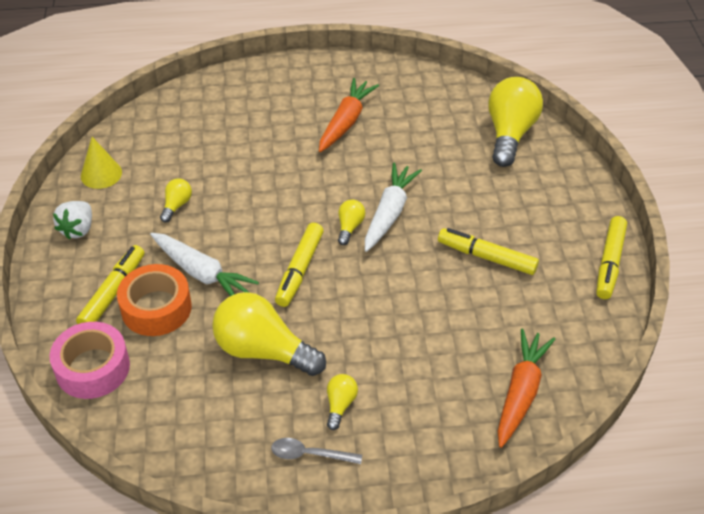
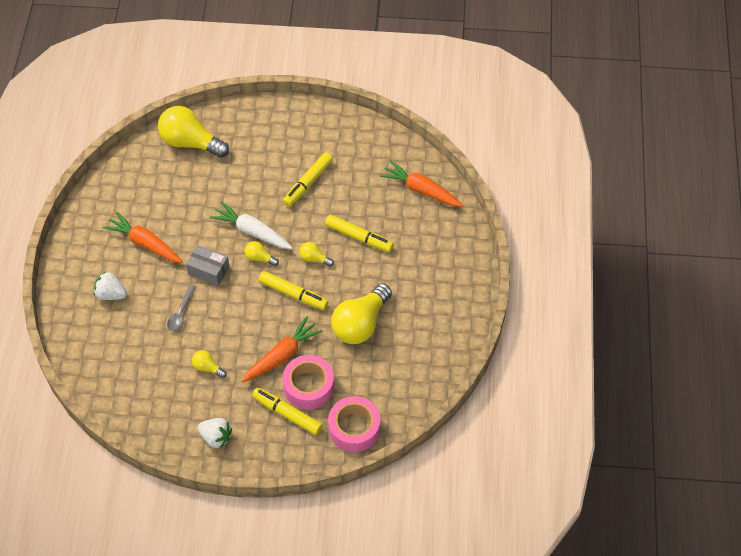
camera: 80 degrees left, 10 degrees up
yellow cone [81,137,122,189] -> none
orange tape [117,264,192,336] -> pink tape [283,355,334,409]
white carrot [150,233,259,296] -> orange carrot [241,316,323,383]
grey spoon [271,438,362,464] -> grey spoon moved to [167,284,196,331]
yellow light bulb [327,374,358,430] -> yellow light bulb moved to [299,242,334,267]
yellow marker [596,216,627,299] -> yellow marker moved to [325,215,394,252]
none -> white strawberry [94,272,127,300]
none -> grey box [186,245,230,286]

